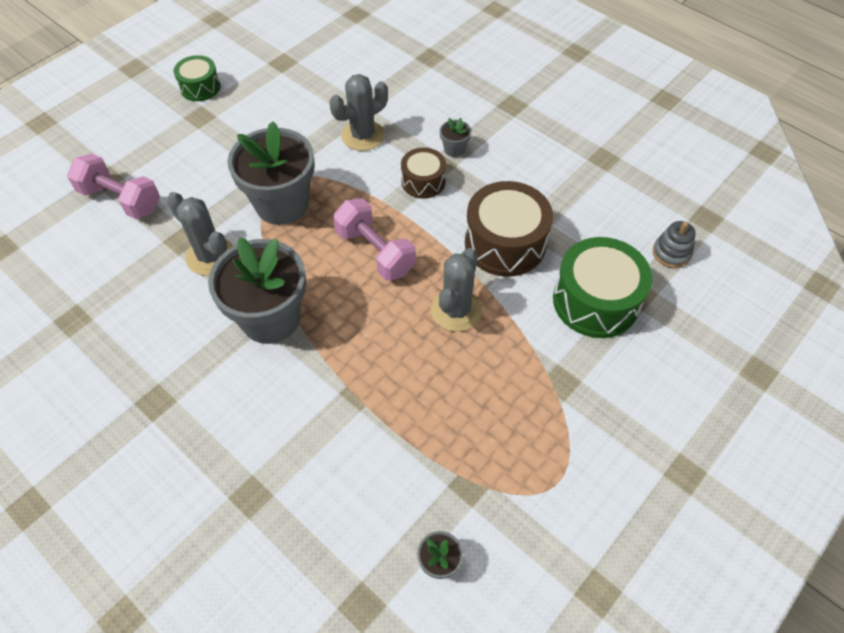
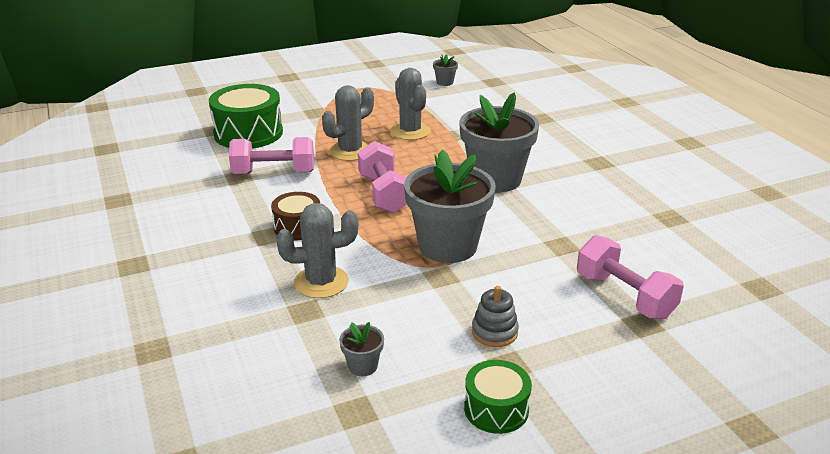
camera: 155 degrees left, 25 degrees down
grey cactus [167,192,233,276] -> grey cactus moved to [390,68,430,140]
grey flower pot [440,118,471,157] -> grey flower pot moved to [339,322,384,376]
brown drum [465,181,553,277] -> pink dumbbell [229,137,314,174]
grey stacking toy [653,221,696,268] -> grey stacking toy moved to [472,286,519,347]

